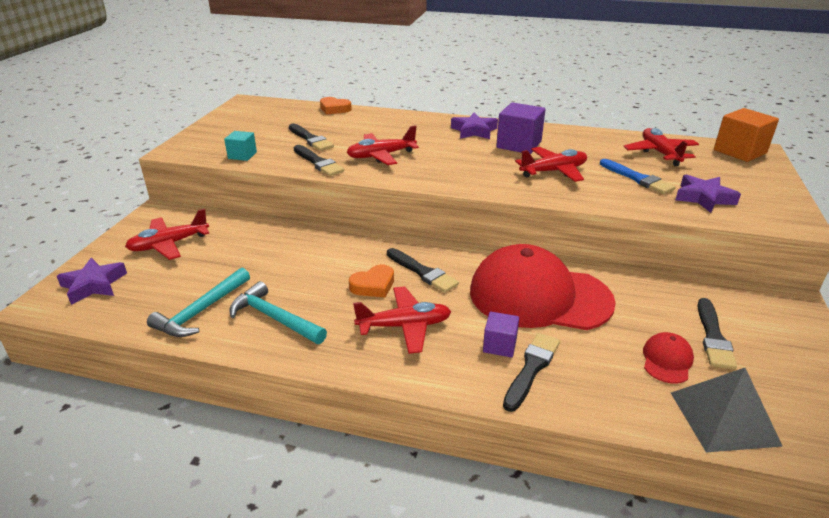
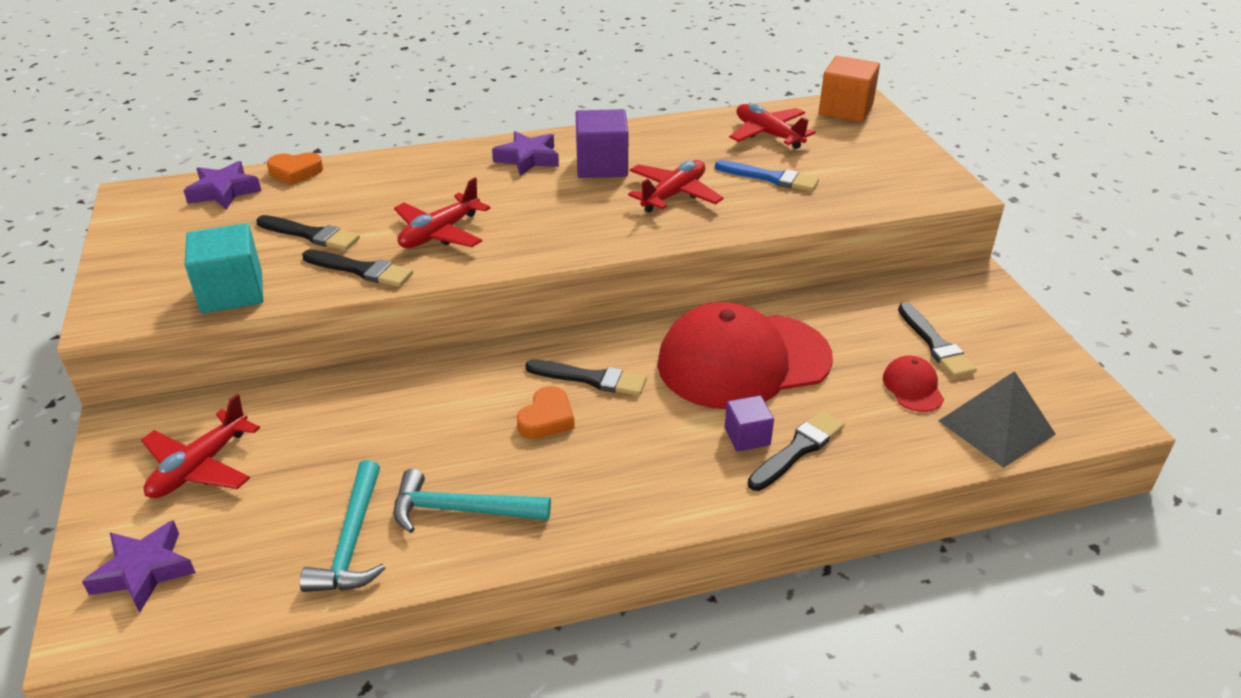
camera: 30 degrees left, 5 degrees up
turquoise cube [224,131,257,161] -> turquoise cube [185,223,263,313], size x1.73
red plane [353,286,451,354] -> none
black brush [503,333,560,412] -> black brush turned 45 degrees clockwise [748,411,844,491]
purple star [676,174,741,213] -> purple star moved to [183,161,261,210]

